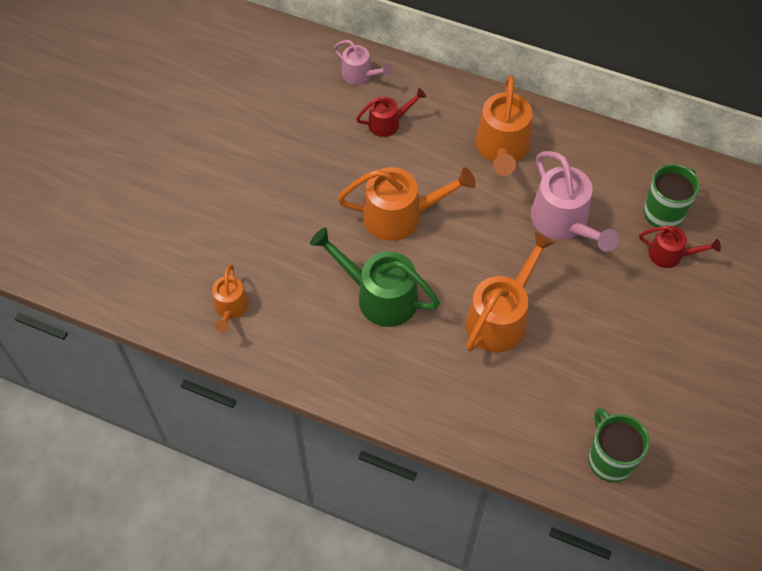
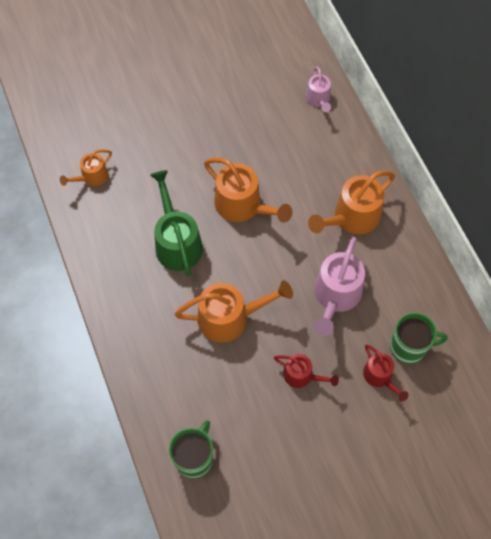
camera: 45 degrees right, 5 degrees up
red watering can [356,88,426,137] -> red watering can moved to [274,354,339,388]

